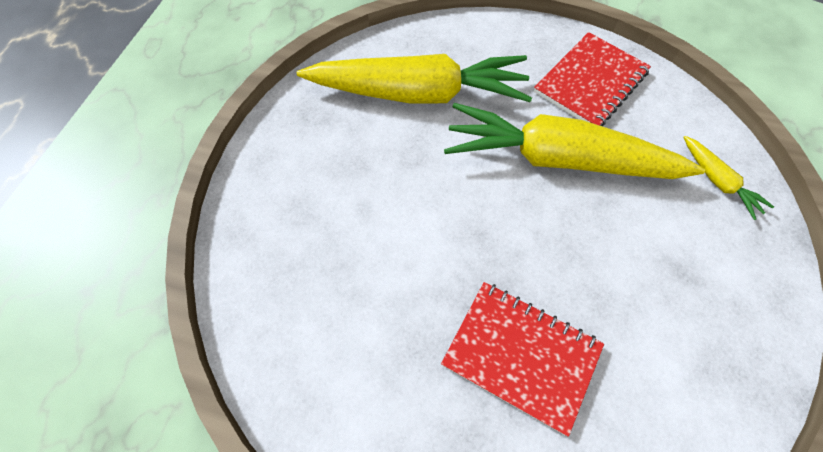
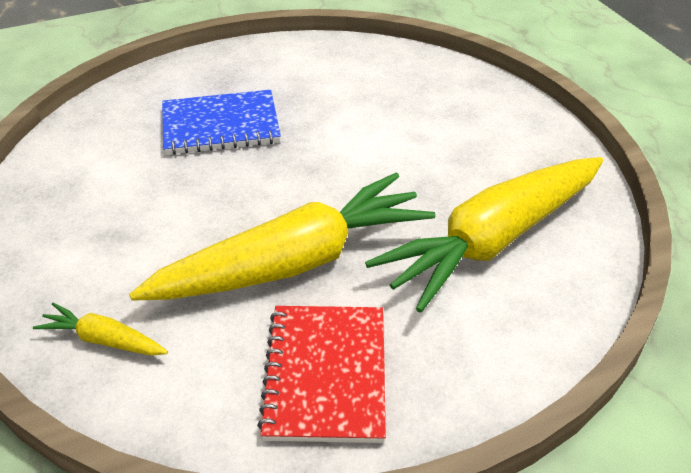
camera: 140 degrees right, 20 degrees down
red notebook [441,282,604,437] -> blue notebook [162,90,281,155]

